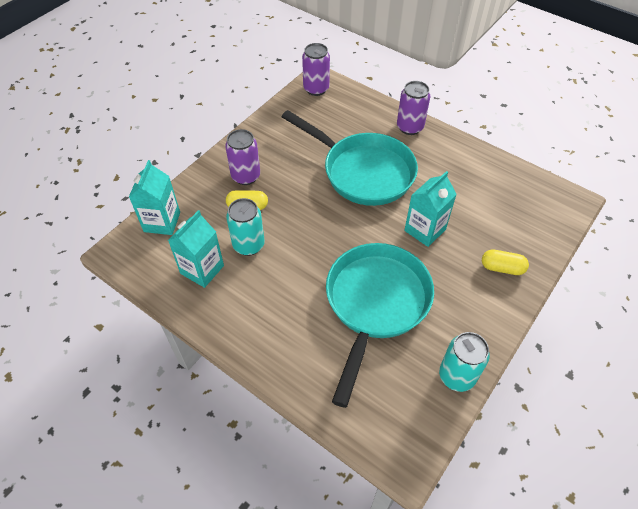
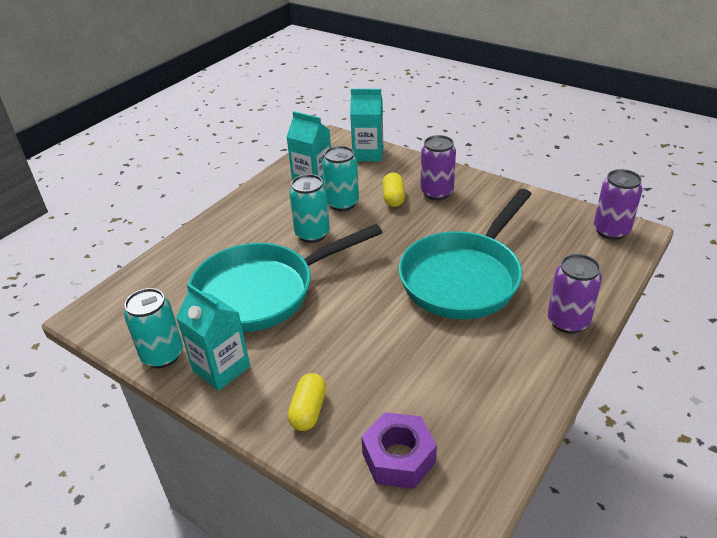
camera: 90 degrees right, 15 degrees down
turquoise pan [326,243,434,408] -> turquoise pan turned 135 degrees clockwise [189,224,383,332]
turquoise carton [404,171,457,247] -> turquoise carton moved to [176,284,250,391]
none -> turquoise can [289,174,330,243]
none -> purple nut [361,412,437,489]

